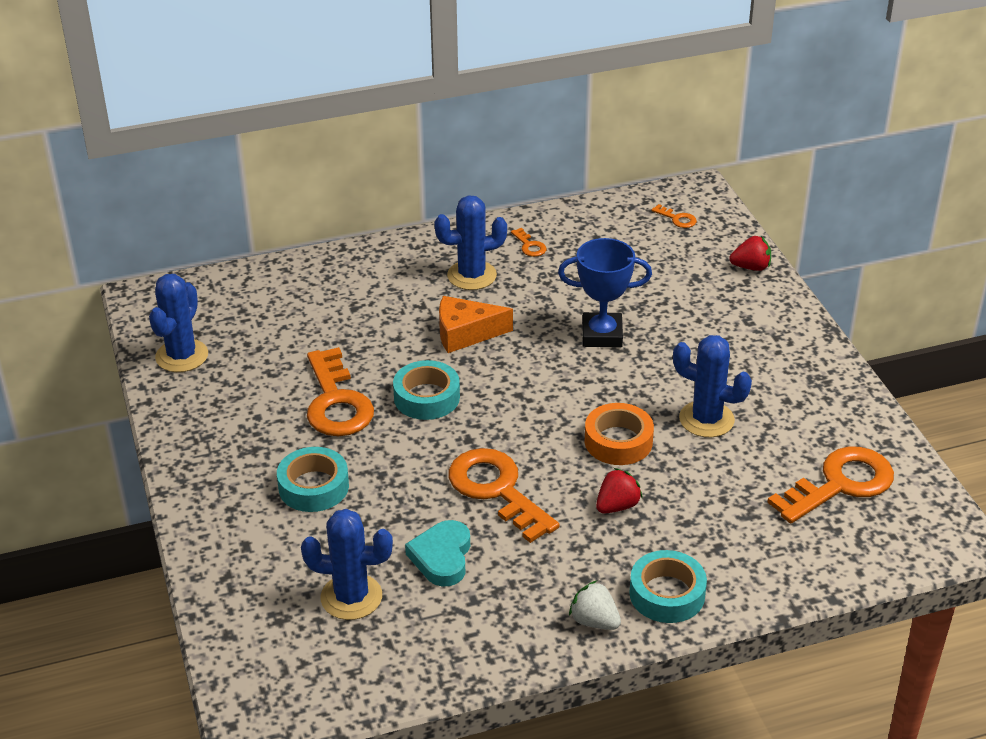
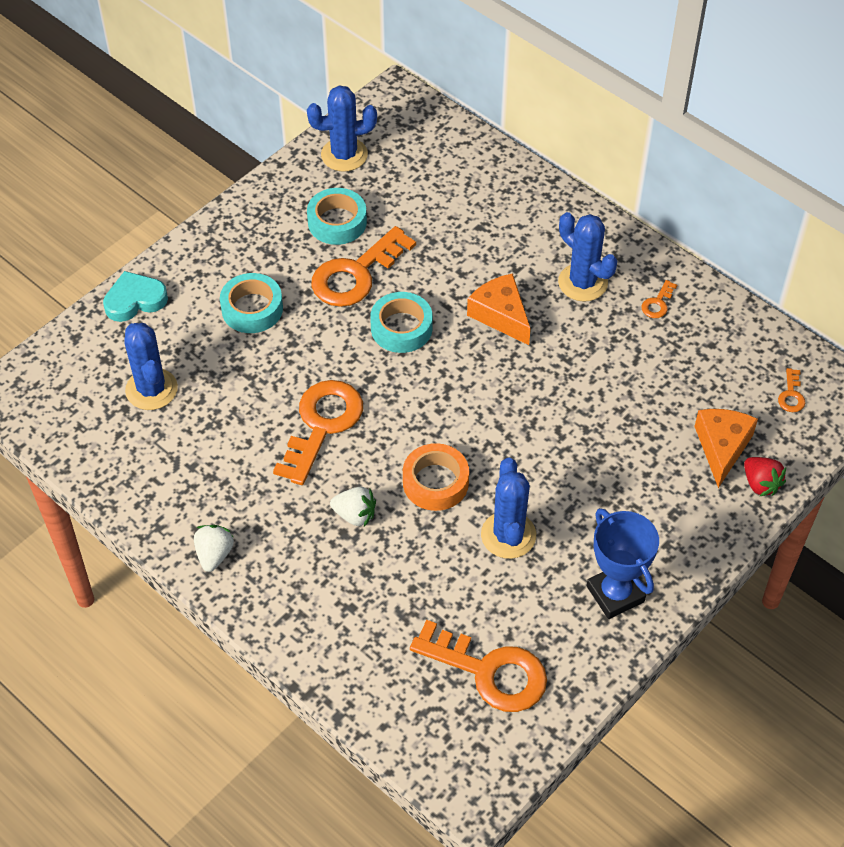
camera: 60 degrees right, 15 degrees up
turquoise heart [405,520,470,587] -> turquoise heart moved to [103,271,168,322]
blue trophy [558,238,652,347] -> blue trophy moved to [587,508,659,619]
red strawberry [596,468,643,514] -> white strawberry [330,487,376,526]
turquoise tape [629,550,707,623] -> turquoise tape moved to [307,188,367,245]
none -> orange cheese [694,409,758,488]

